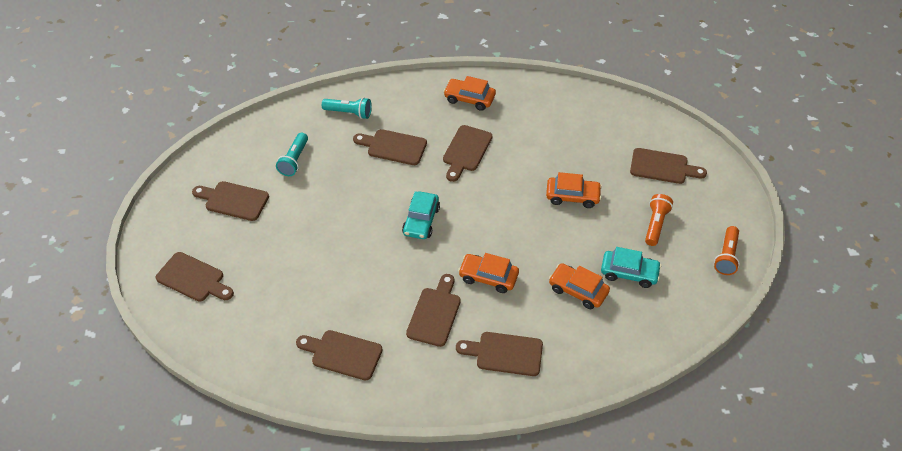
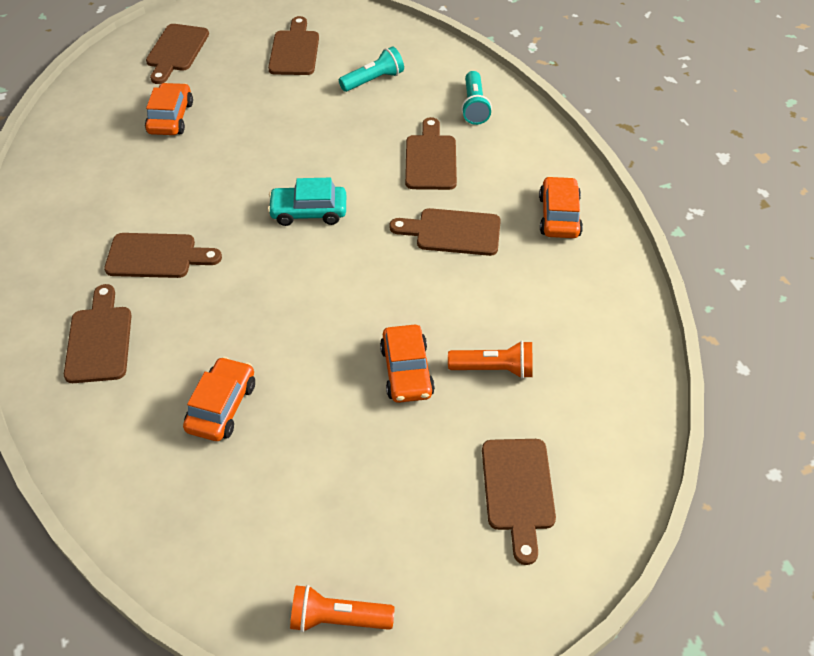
camera: 75 degrees right, 0 degrees up
turquoise flashlight [276,133,308,176] -> turquoise flashlight turned 150 degrees clockwise [339,46,404,92]
brown cutting board [296,330,383,380] -> none
orange car [458,253,519,293] -> orange car moved to [145,83,193,135]
turquoise car [601,247,662,288] -> none
orange flashlight [645,194,673,246] -> orange flashlight moved to [448,341,533,379]

